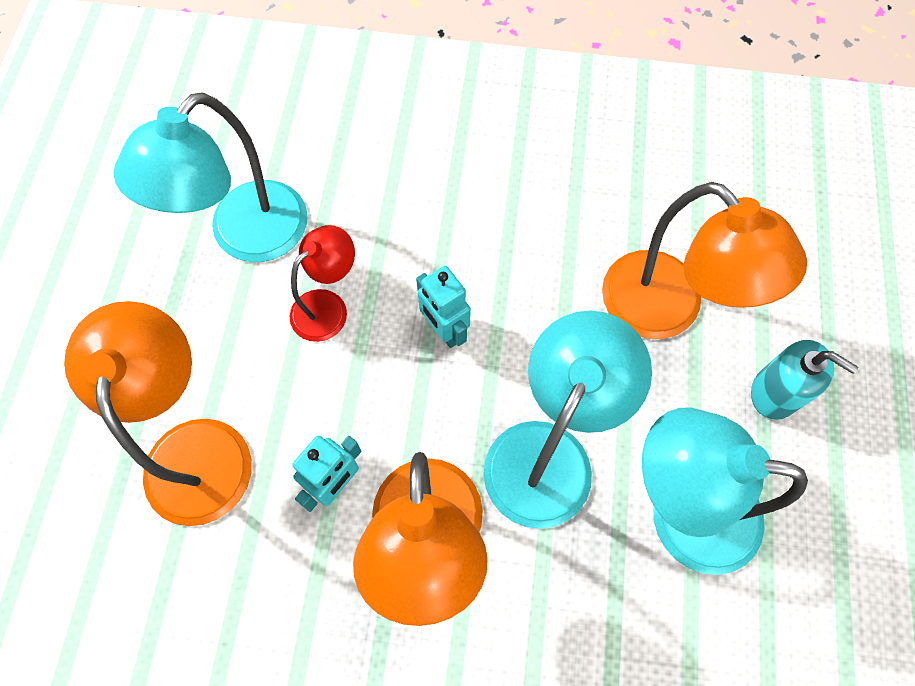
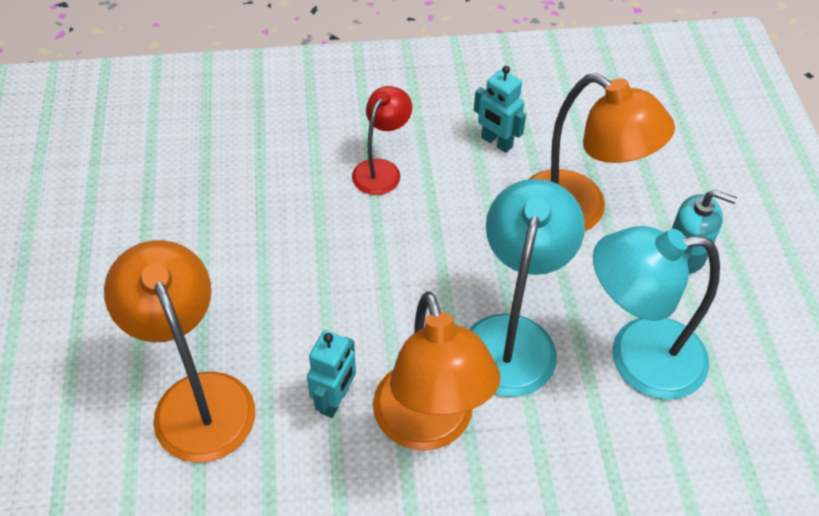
camera: 15 degrees left, 15 degrees down
turquoise lamp [114,92,308,262] -> none
red lamp [290,225,355,342] -> red lamp moved to [352,86,412,195]
turquoise robot [416,266,471,348] -> turquoise robot moved to [474,66,526,153]

